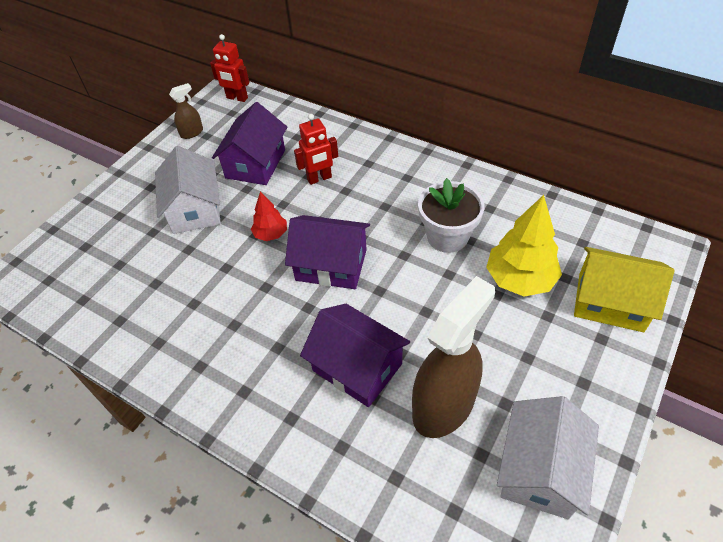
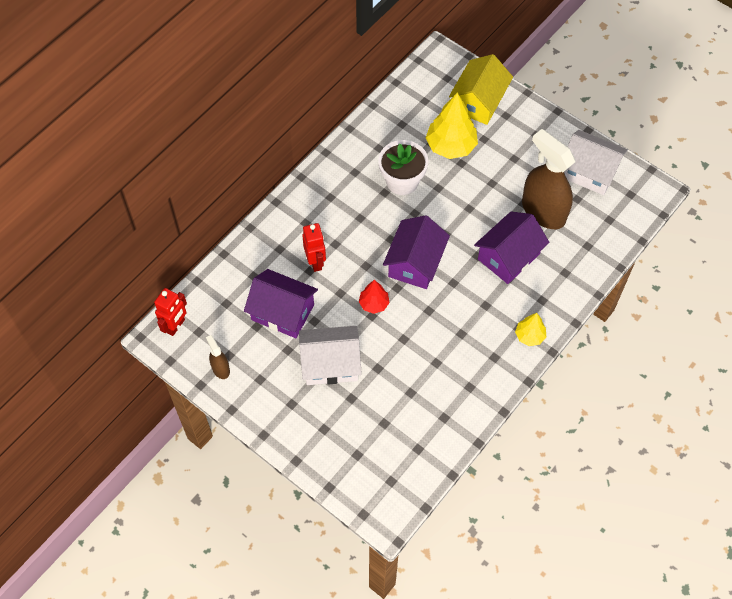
camera: 85 degrees left, 10 degrees up
none -> yellow tree [515,313,546,346]

